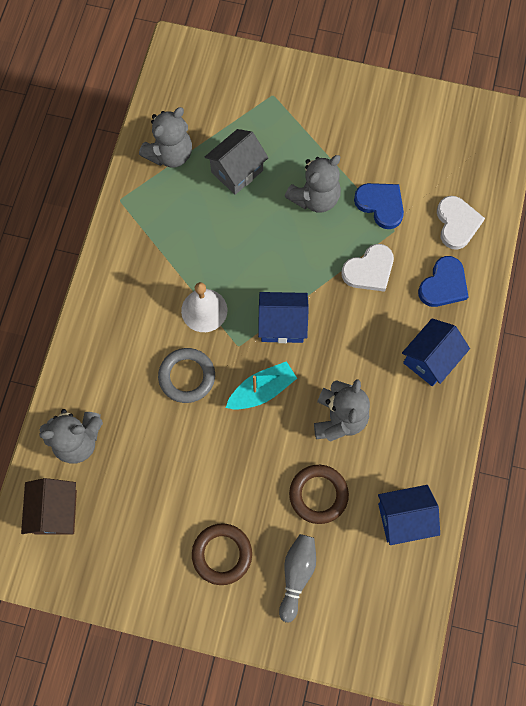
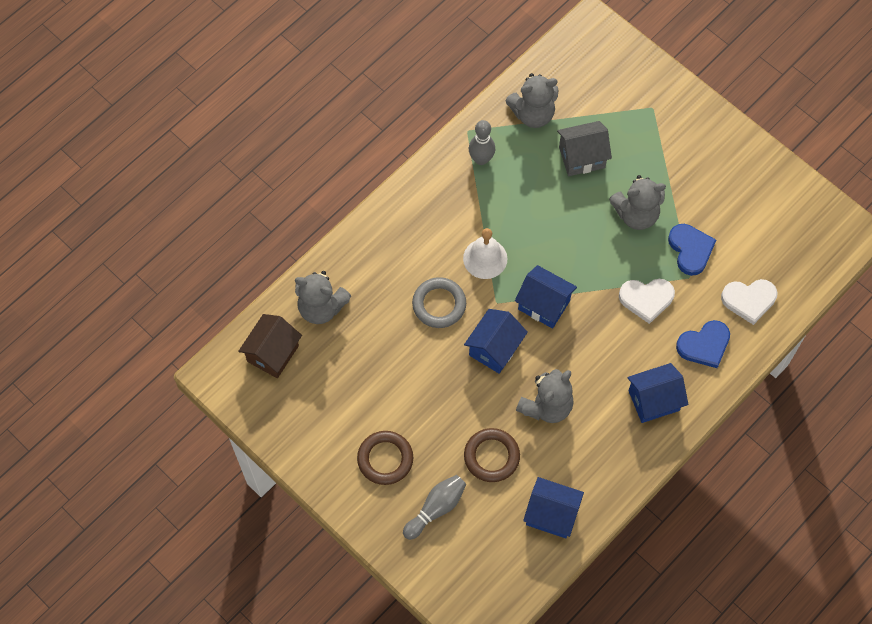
camera: 30 degrees right, 5 degrees down
turquoise boat [226,361,297,410] -> blue house [464,309,528,374]
white heart [437,196,485,250] -> white heart turned 60 degrees clockwise [721,279,777,325]
none -> grey bowling pin [469,120,495,165]

